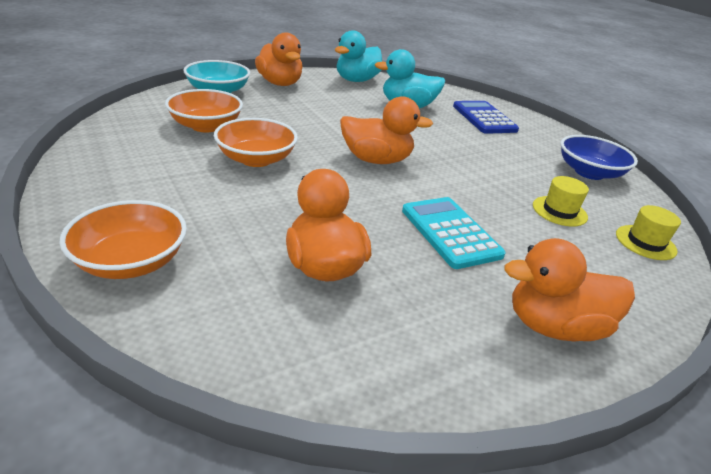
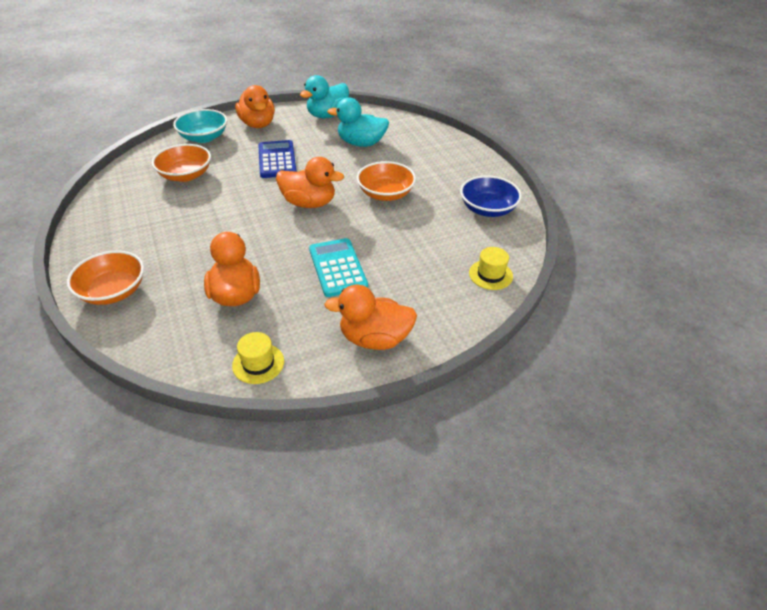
camera: 10 degrees right, 10 degrees up
orange bowl [214,118,298,167] -> orange bowl moved to [357,161,416,201]
blue calculator [453,101,519,134] -> blue calculator moved to [258,140,297,178]
yellow hat [533,176,589,227] -> yellow hat moved to [232,332,284,384]

